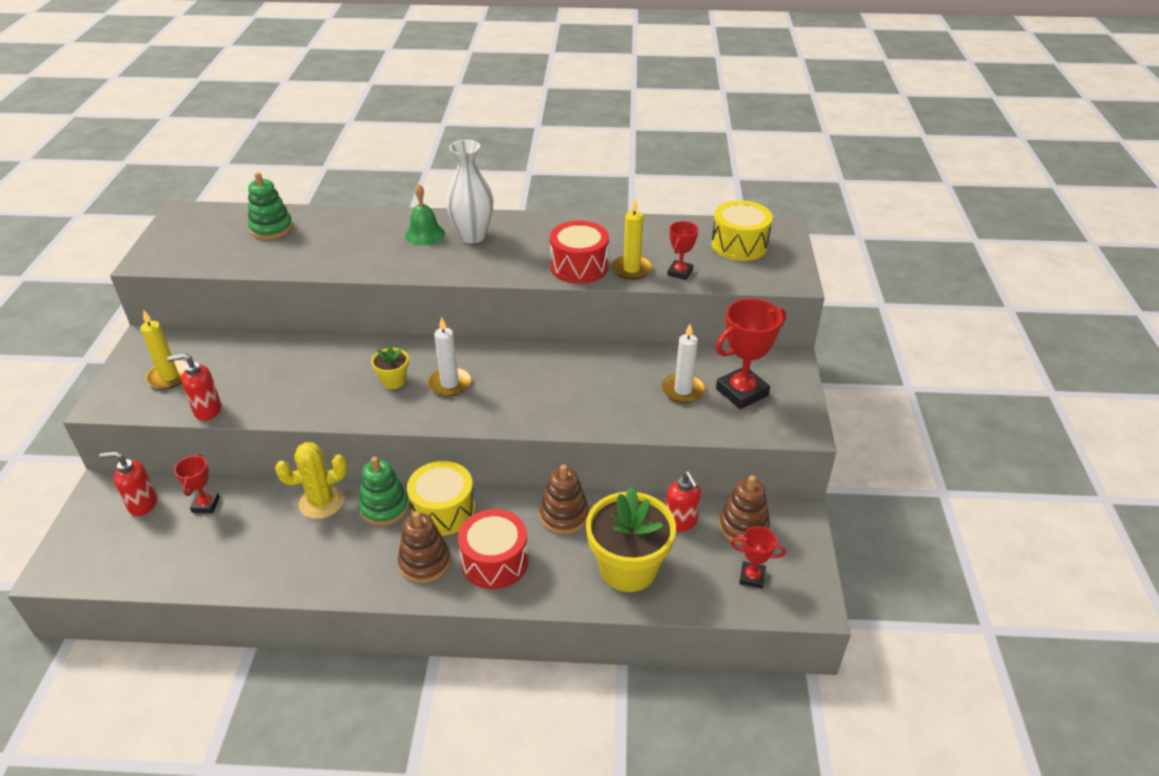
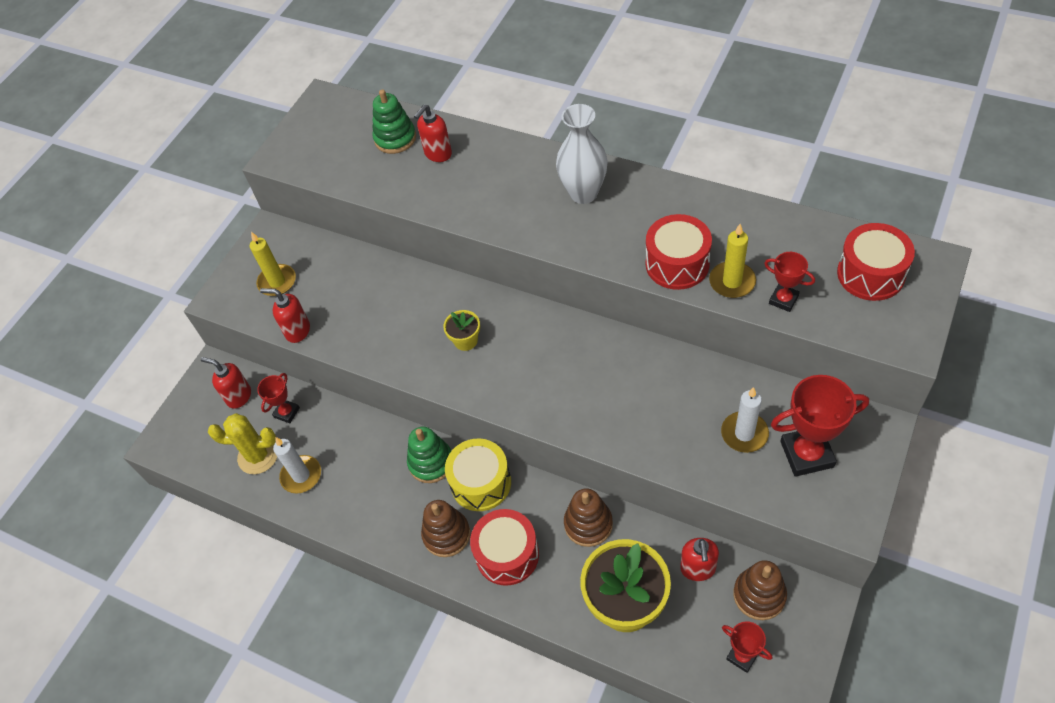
camera: 30 degrees right, 15 degrees up
yellow cactus [275,442,347,519] -> yellow cactus moved to [208,413,277,474]
green bell [405,184,445,246] -> none
white candle [428,317,471,396] -> white candle moved to [273,437,321,494]
red trophy [667,221,698,280] -> red trophy turned 75 degrees clockwise [764,252,815,312]
yellow drum [711,200,773,261] -> red drum [837,223,915,301]
none -> red soap dispenser [414,104,452,162]

